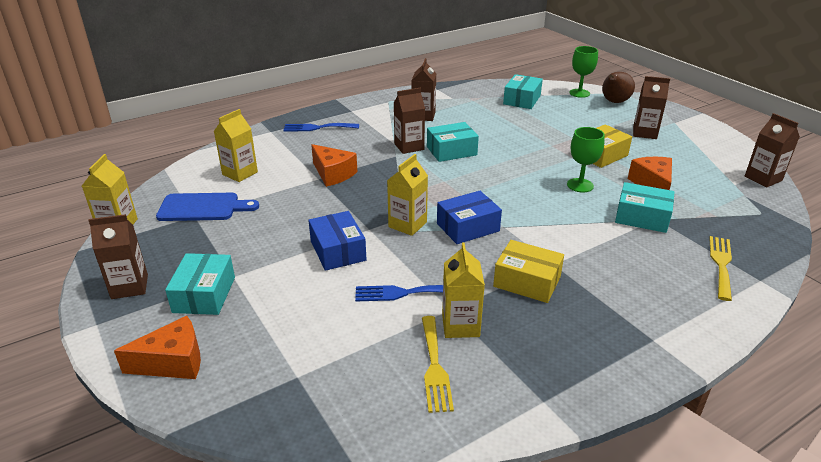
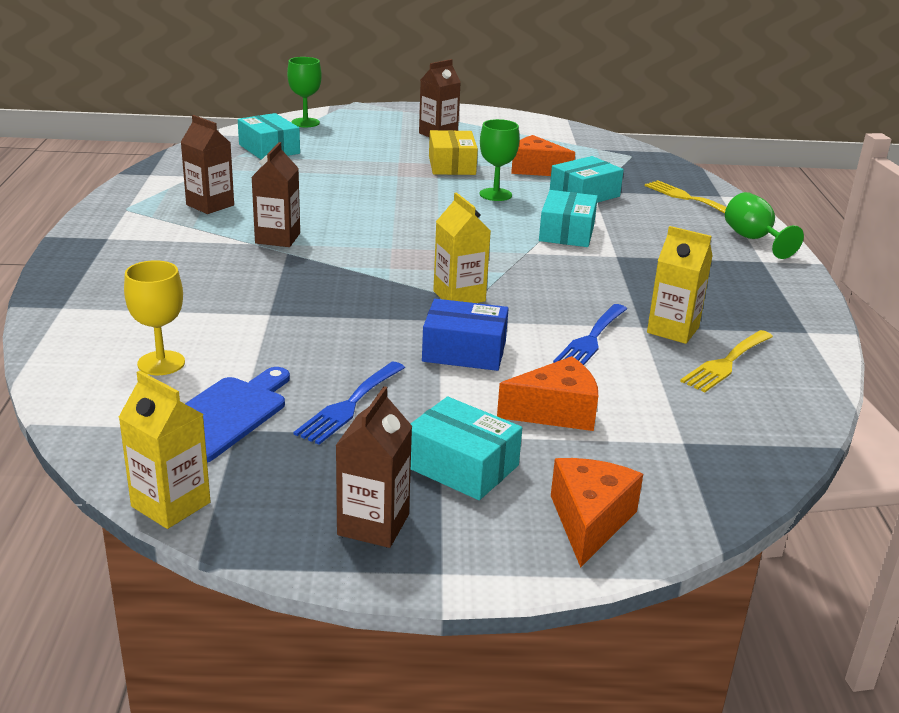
camera: 60 degrees left, 5 degrees down
yellow carton [214,109,258,182] -> yellow goblet [124,260,185,375]
blue fork [283,123,359,132] -> blue fork moved to [293,362,405,444]
orange cheese [311,144,357,187] -> orange cheese moved to [497,356,598,431]
yellow fork [422,316,454,413] -> yellow fork turned 105 degrees clockwise [680,330,773,392]
turquoise box [427,122,479,162] -> turquoise box moved to [539,190,598,247]
blue box [437,191,502,244] -> none
yellow box [493,240,564,303] -> none
brown pear [602,72,635,103] -> none
brown carton [745,113,800,187] -> none
none -> green goblet [725,192,804,259]

